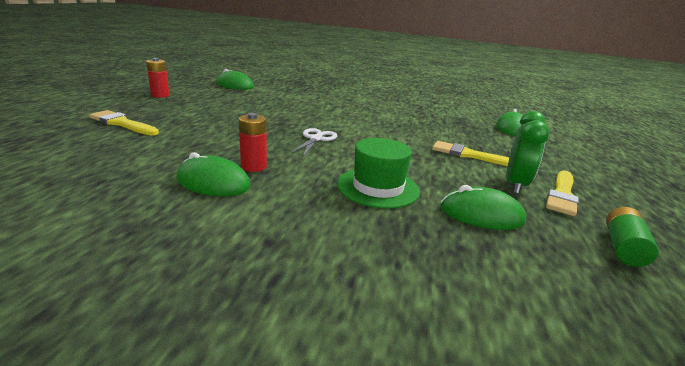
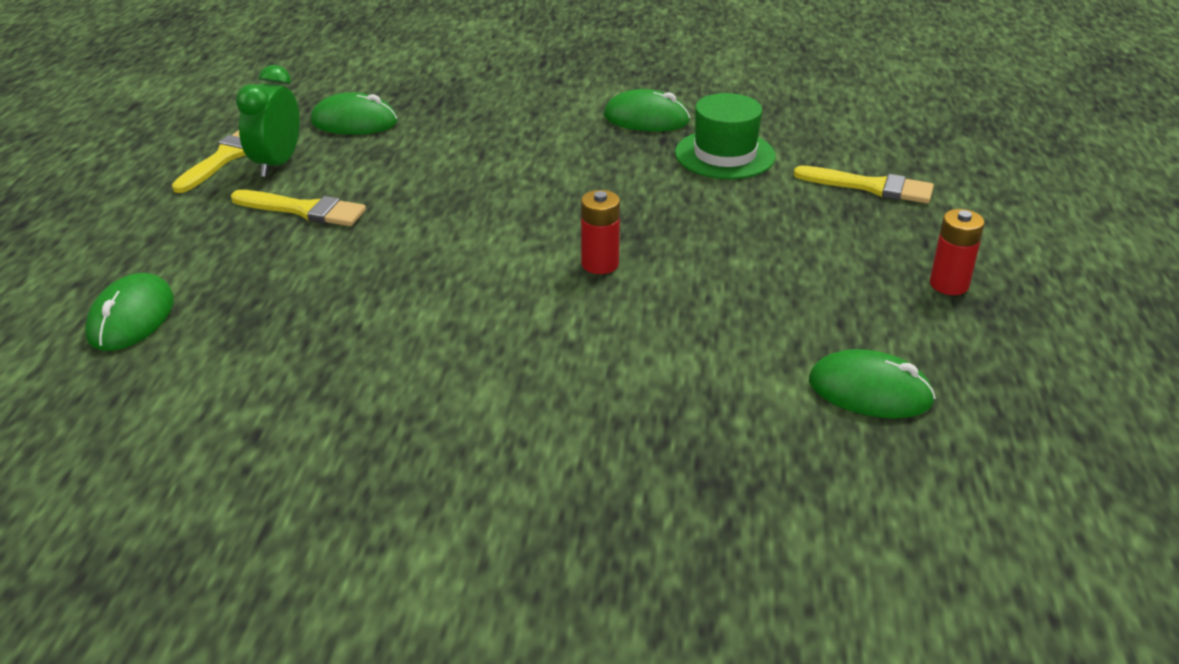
camera: 175 degrees right, 10 degrees up
red battery [239,113,267,172] -> red battery moved to [581,190,620,274]
white scissors [291,128,337,156] -> none
green hat [337,138,420,209] -> green hat moved to [675,93,776,179]
green battery [606,207,659,267] -> none

